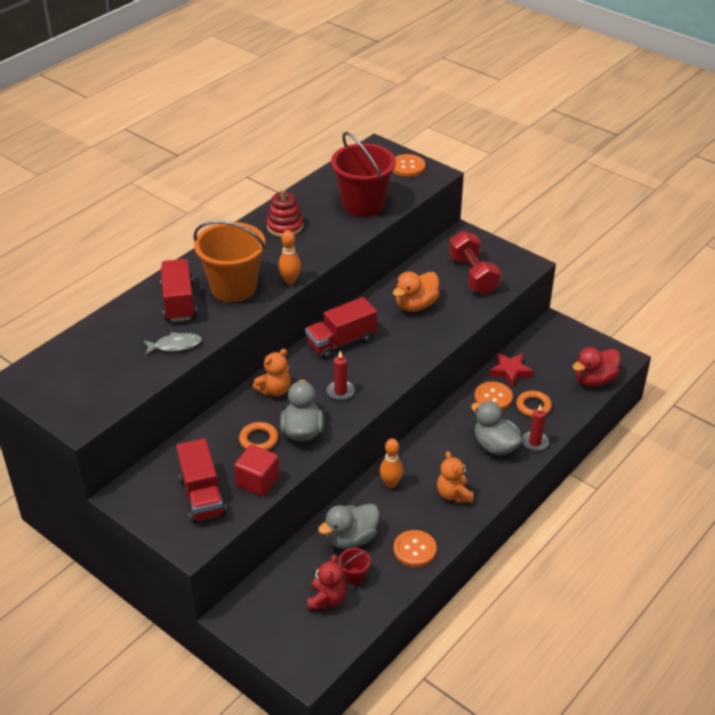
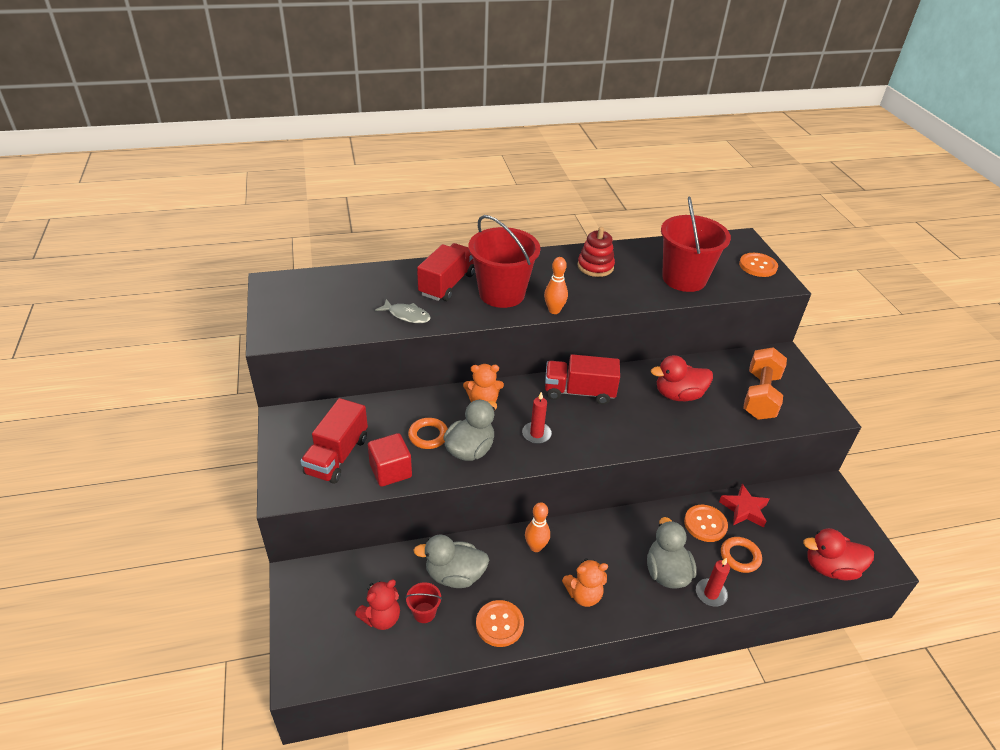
camera: 35 degrees right, 0 degrees up
orange bucket [193,221,266,302] -> red bucket [468,215,541,308]
orange duck [393,271,440,312] -> red duck [651,355,713,401]
orange teddy bear [437,451,473,503] -> orange teddy bear turned 120 degrees counterclockwise [562,558,608,607]
red dumbbell [449,231,501,294] -> orange dumbbell [743,347,787,420]

